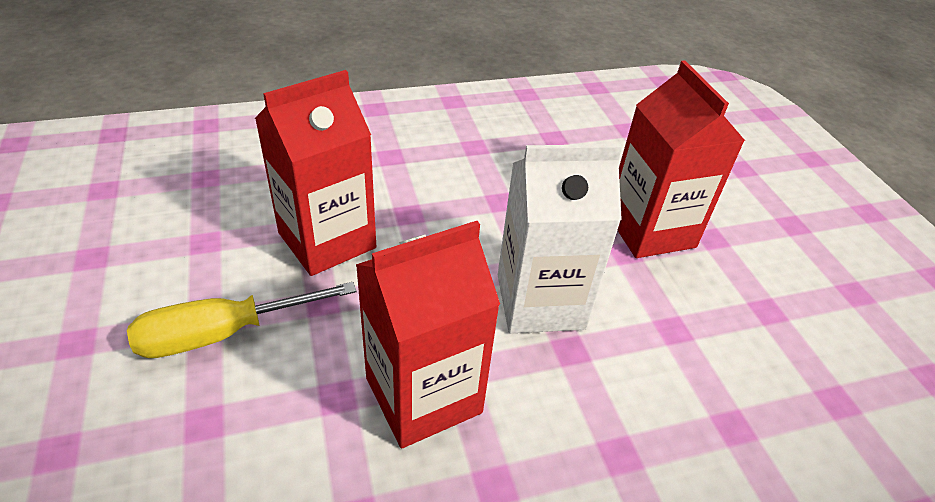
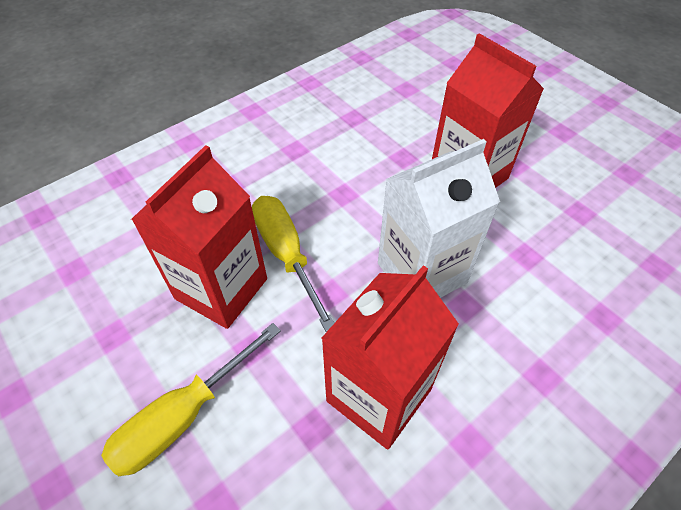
camera: 20 degrees left, 10 degrees up
none -> yellow screwdriver [252,196,335,332]

